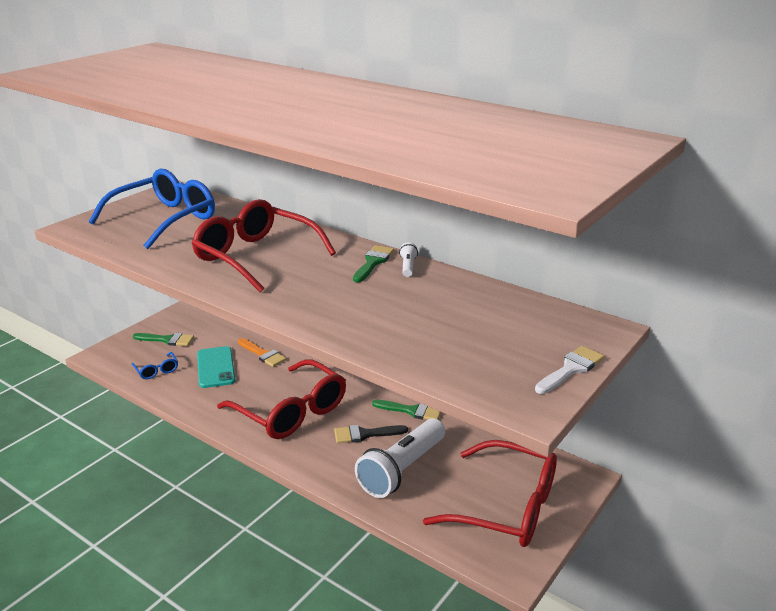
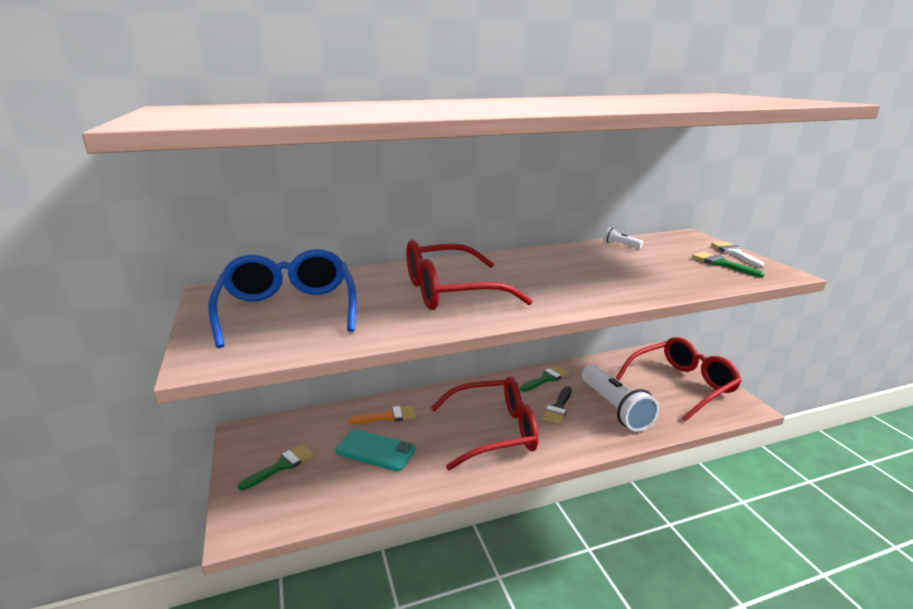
camera: 55 degrees left, 5 degrees down
blue glasses [132,352,178,379] -> none
green brush [353,245,394,282] -> green brush moved to [692,252,764,277]
white flashlight [399,242,418,277] -> white flashlight moved to [604,228,643,248]

